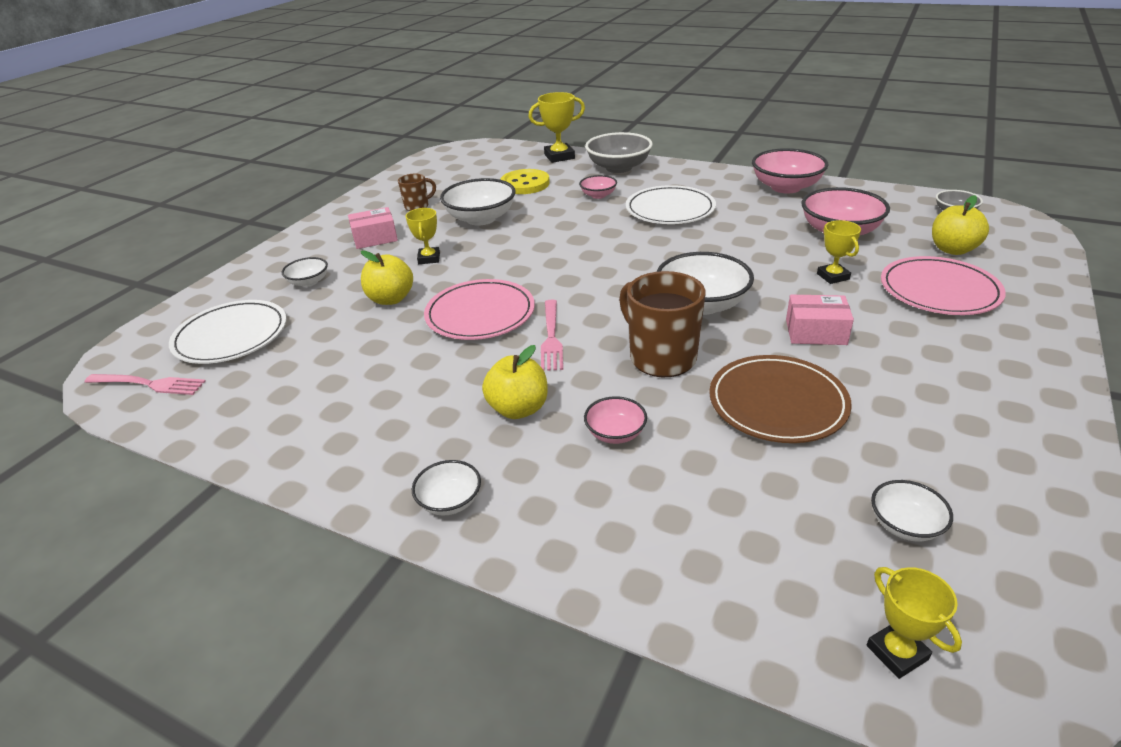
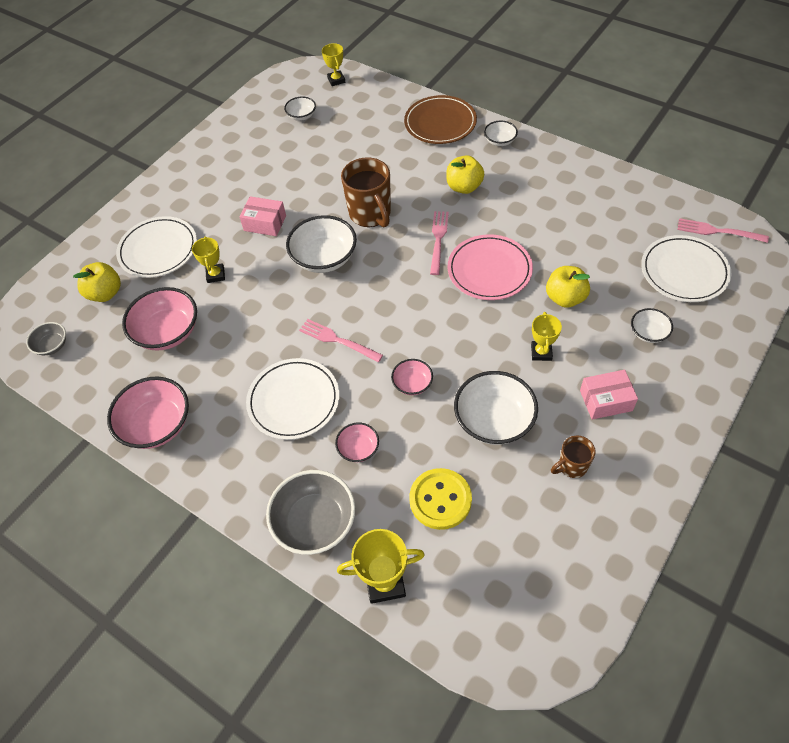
camera: 170 degrees left, 20 degrees up
pink bowl [584,396,647,444] -> pink bowl moved to [391,359,433,395]
brown plate [709,355,852,443] -> brown plate moved to [404,95,477,144]
pink plate [881,256,1006,315] -> white plate [116,216,197,278]
none -> pink fork [299,319,383,362]

